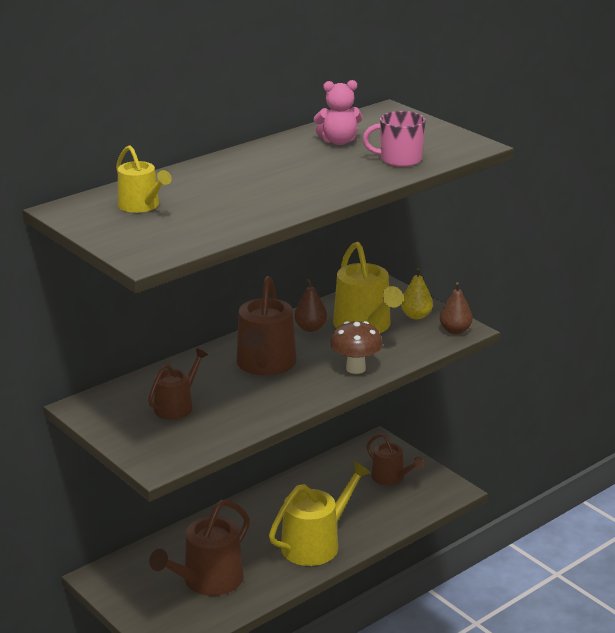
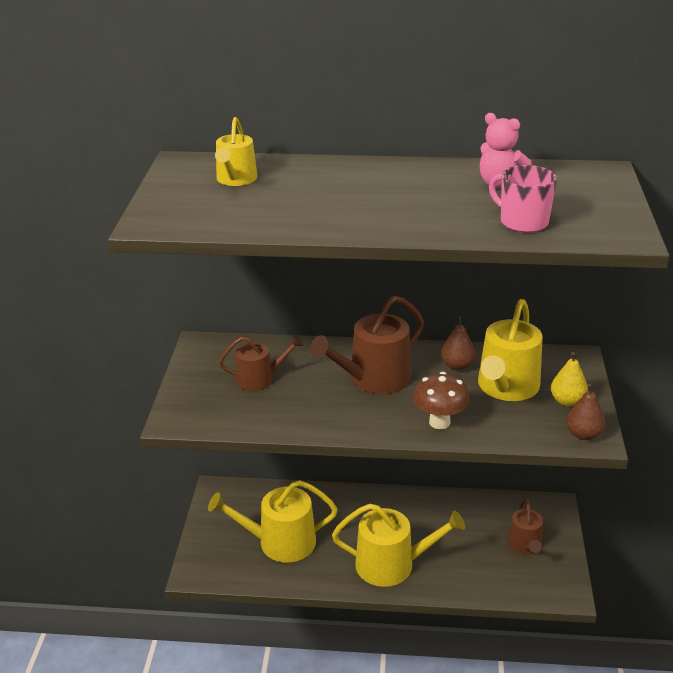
camera: 45 degrees right, 5 degrees up
brown watering can [149,500,250,596] -> yellow watering can [208,480,338,562]

